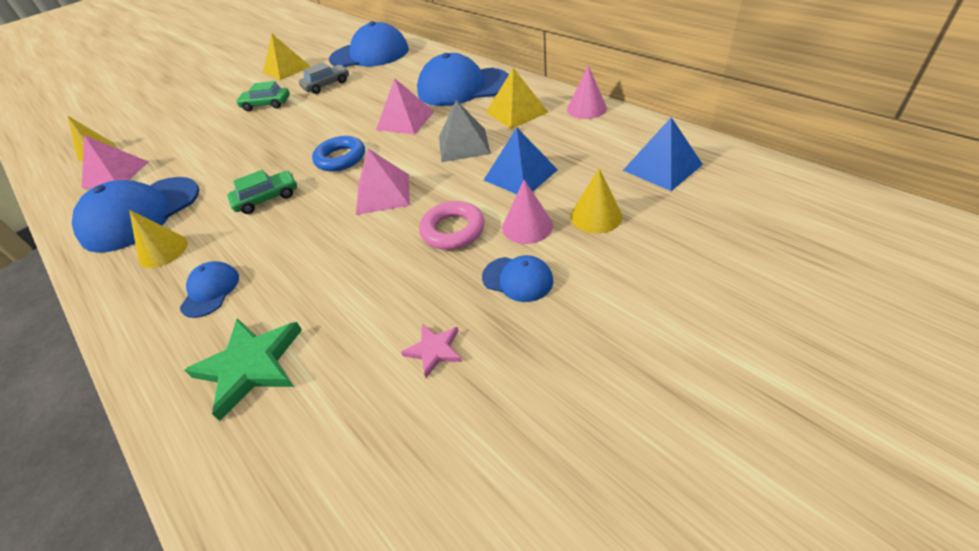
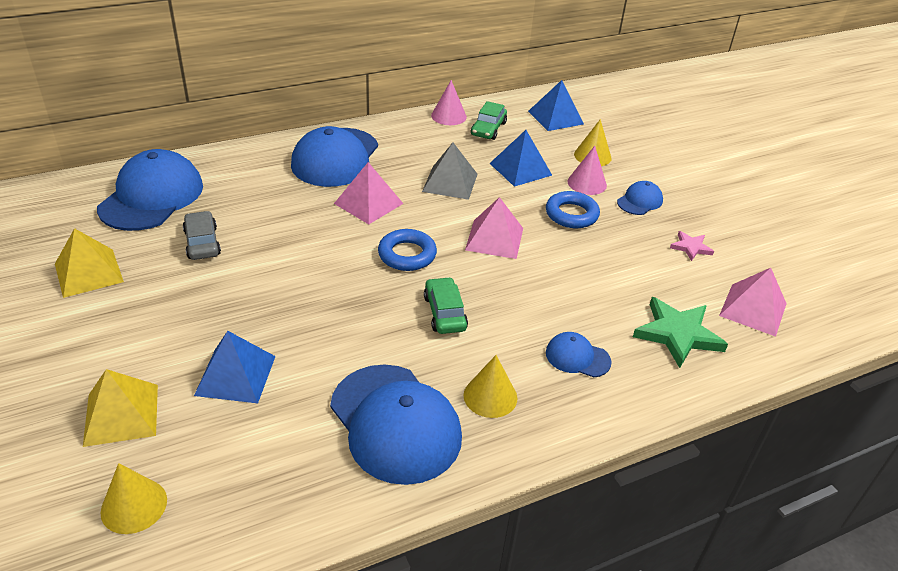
camera: 80 degrees left, 5 degrees down
pink pyramid [82,135,148,188] -> pink pyramid moved to [719,268,787,337]
green car [236,81,290,111] -> green car moved to [471,101,507,140]
pink ring [419,201,484,250] -> blue ring [546,191,600,228]
yellow pyramid [486,68,548,129] -> yellow pyramid moved to [83,369,158,447]
none -> blue pyramid [194,331,276,403]

